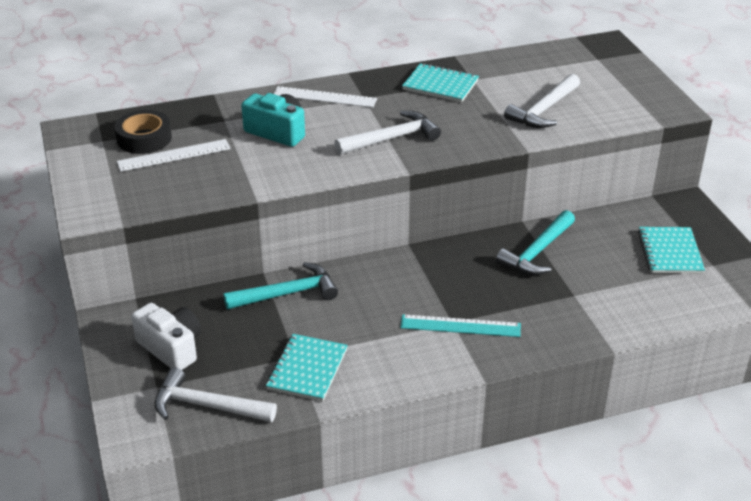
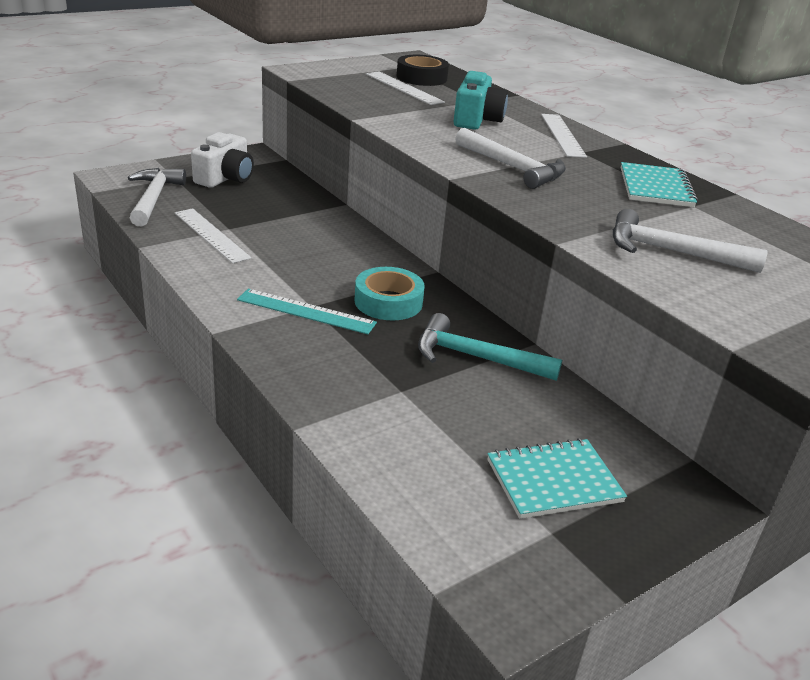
camera: 70 degrees right, 5 degrees down
turquoise hammer [223,262,338,310] -> none
turquoise notebook [266,334,348,402] -> white ruler [175,208,252,264]
turquoise ruler [400,314,521,337] -> turquoise ruler turned 60 degrees counterclockwise [237,289,377,334]
none -> turquoise tape [355,267,425,320]

